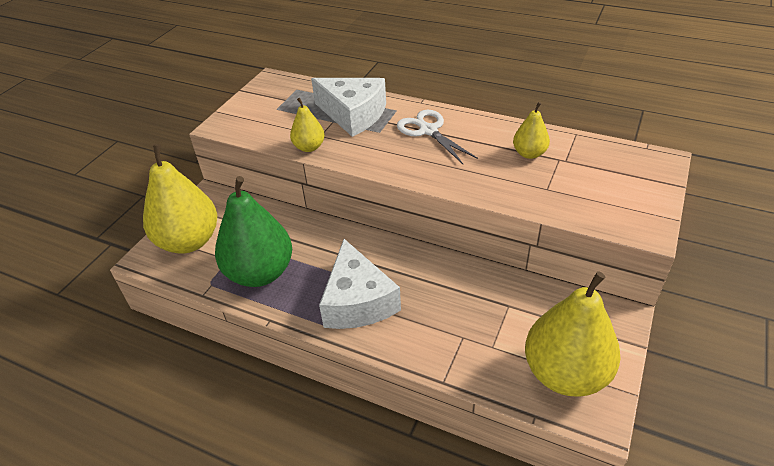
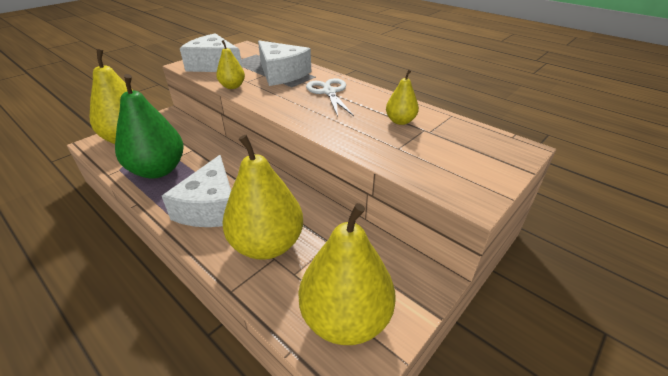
camera: 15 degrees right, 5 degrees down
none -> white cheese [180,33,242,72]
none -> yellow pear [223,135,303,260]

